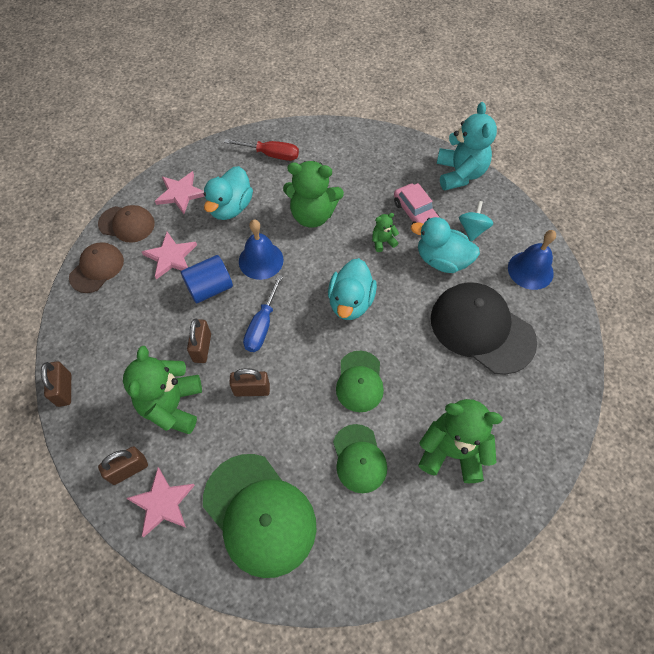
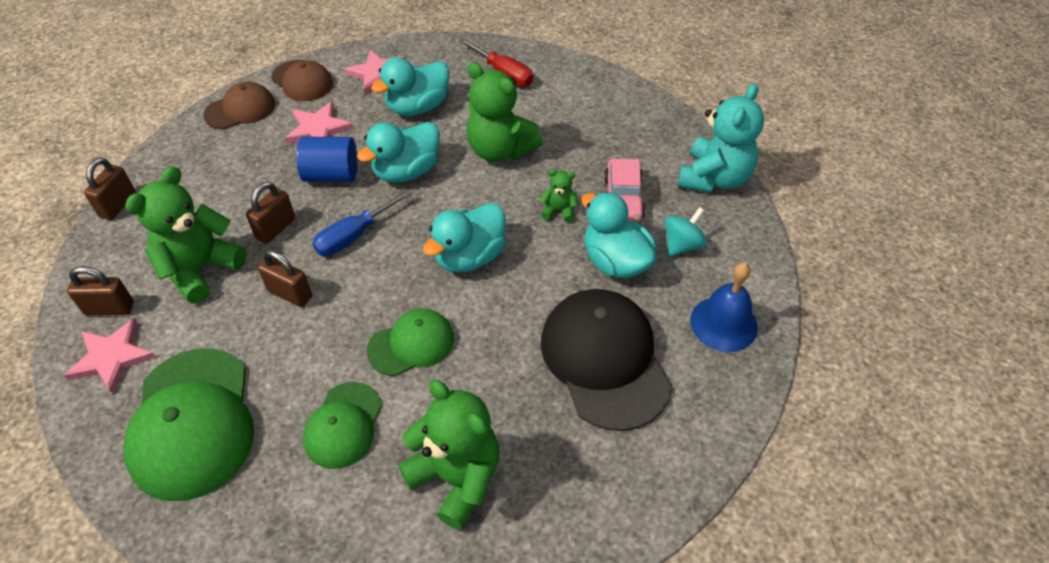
camera: 30 degrees right, 10 degrees down
blue bell [239,219,284,280] -> turquoise duck [357,122,439,183]
green cap [336,351,384,412] -> green cap turned 150 degrees counterclockwise [367,308,454,376]

